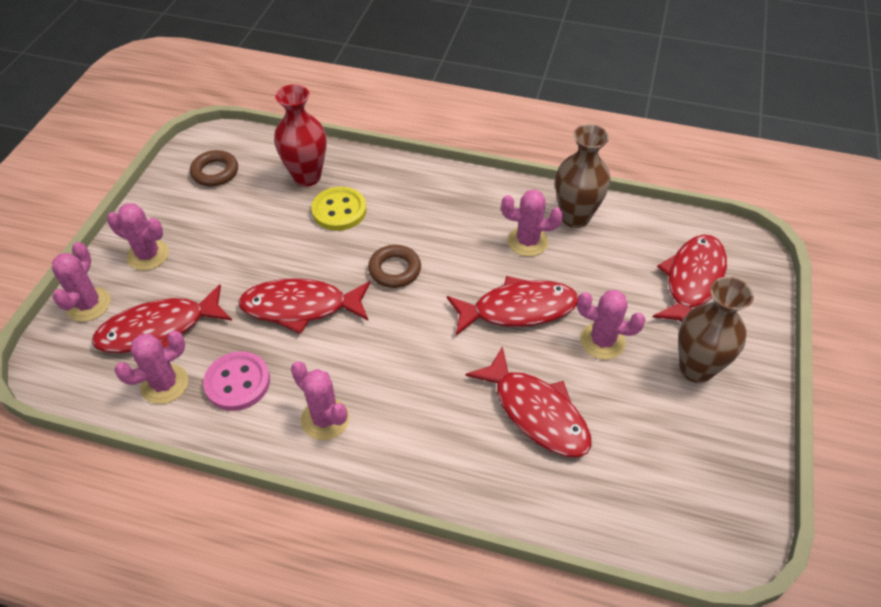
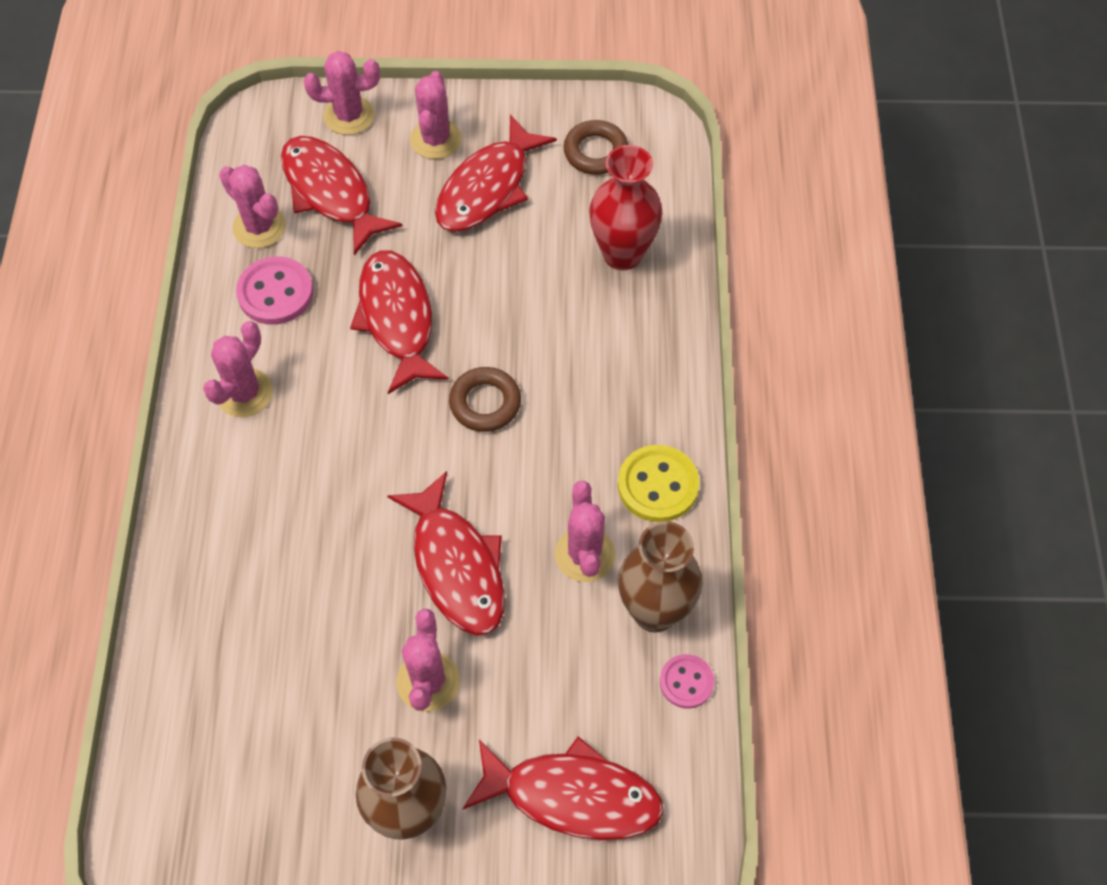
camera: 75 degrees right, 10 degrees up
yellow button [311,187,366,231] -> yellow button moved to [618,445,699,522]
red fish [465,346,592,457] -> red fish moved to [435,114,557,232]
none -> pink button [660,654,714,709]

